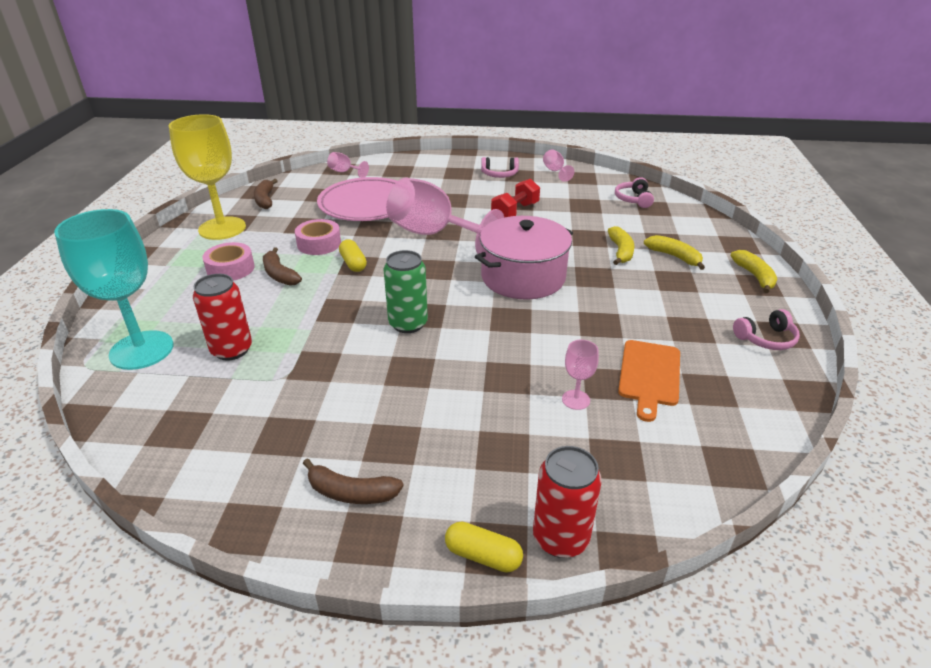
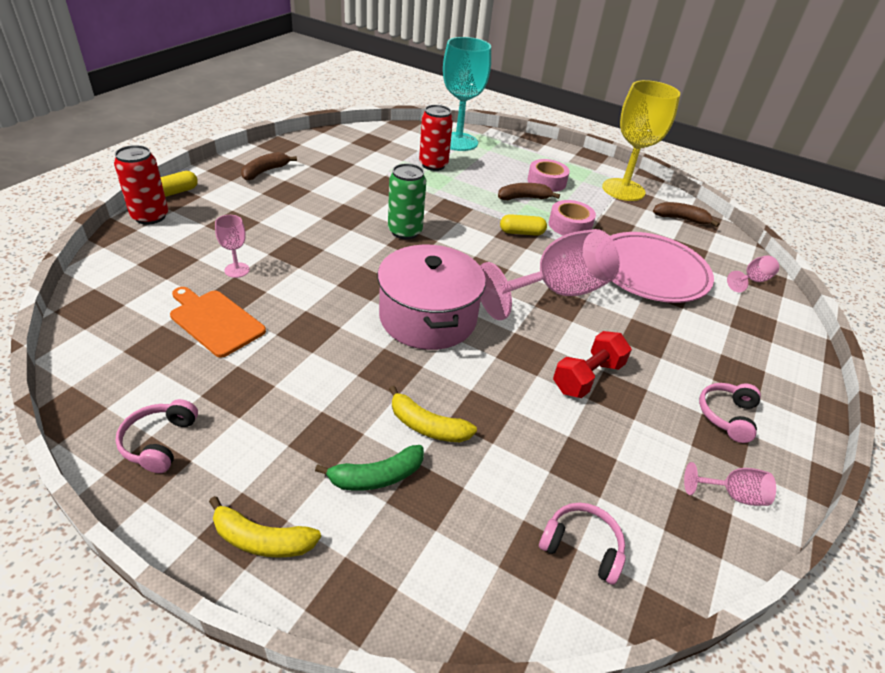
camera: 110 degrees right, 5 degrees up
red dumbbell [491,179,540,217] -> red dumbbell turned 75 degrees clockwise [553,331,632,398]
yellow banana [644,235,705,270] -> green banana [315,445,424,491]

